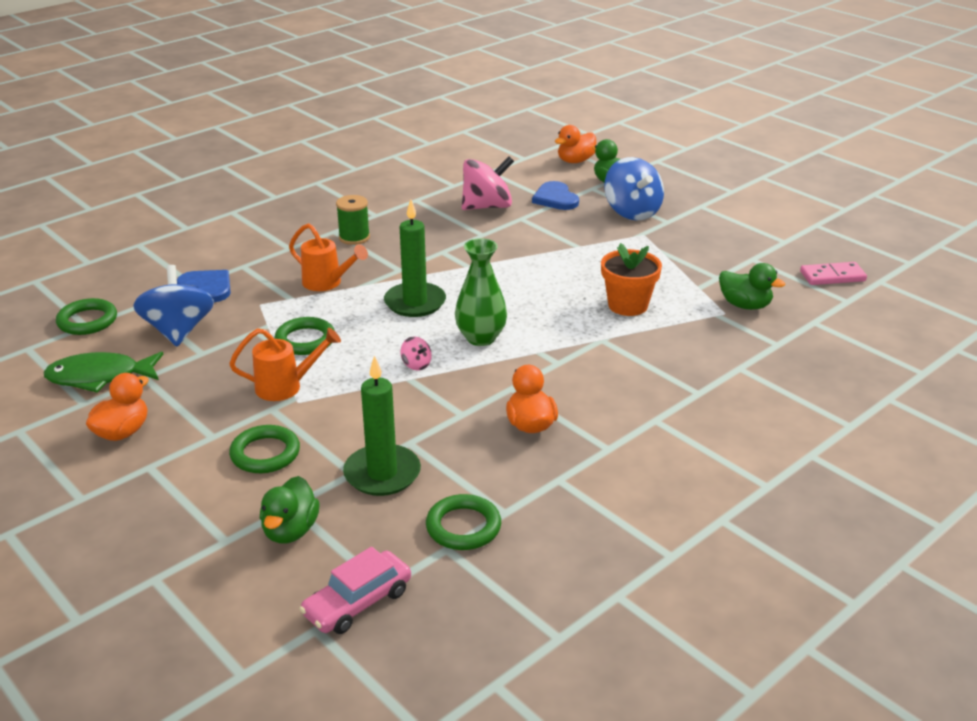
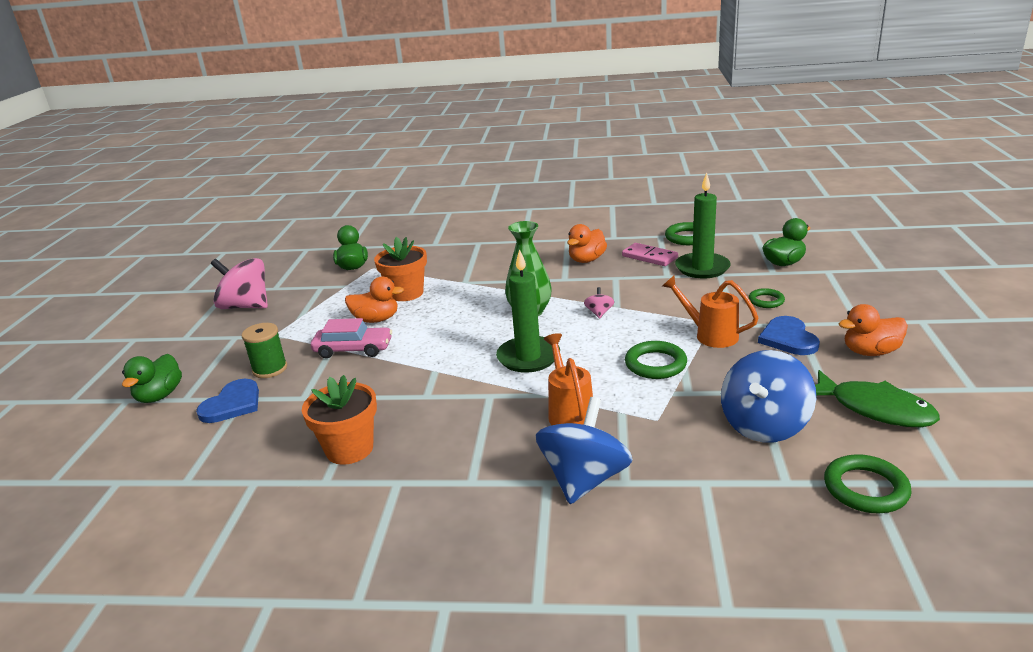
camera: 130 degrees left, 5 degrees down
blue heart [177,270,231,302] -> blue heart moved to [758,316,820,355]
green ring [229,425,300,473] -> green ring [748,288,785,308], size x0.64
pink car [299,547,411,634] -> pink car moved to [311,318,392,358]
green spool [336,195,370,245] -> green spool moved to [242,323,287,378]
pink spinning top [462,156,514,210] -> pink spinning top moved to [211,258,268,309]
orange duck [555,125,596,163] -> orange duck moved to [345,277,404,323]
blue spinning top [604,157,664,221] -> blue spinning top moved to [536,397,633,504]
pink domino [800,262,867,285] -> pink domino moved to [622,243,678,266]
none -> orange flower pot [302,375,377,465]

